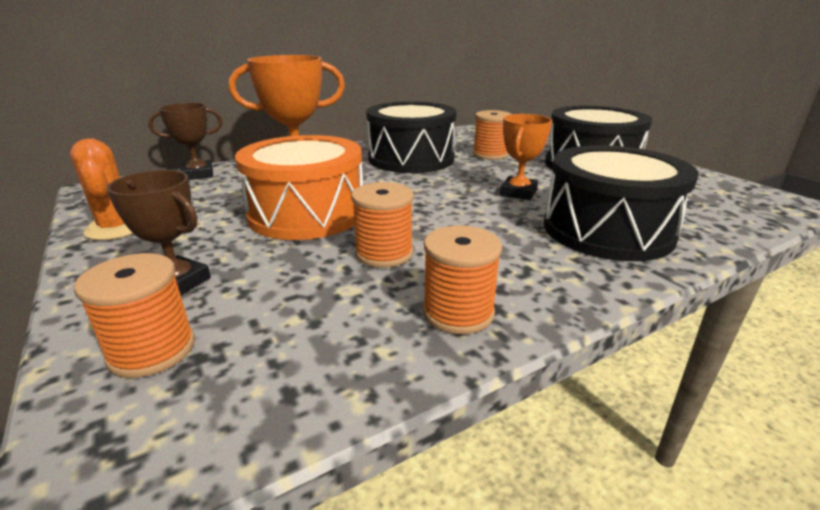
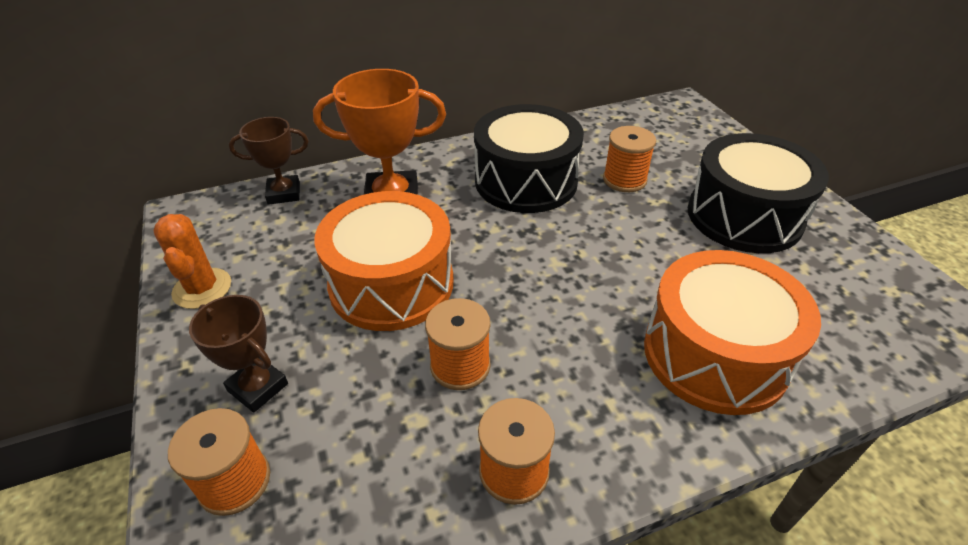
camera: 10 degrees right, 15 degrees up
orange trophy [500,114,552,200] -> none
black drum [544,145,699,261] -> orange drum [644,250,821,415]

